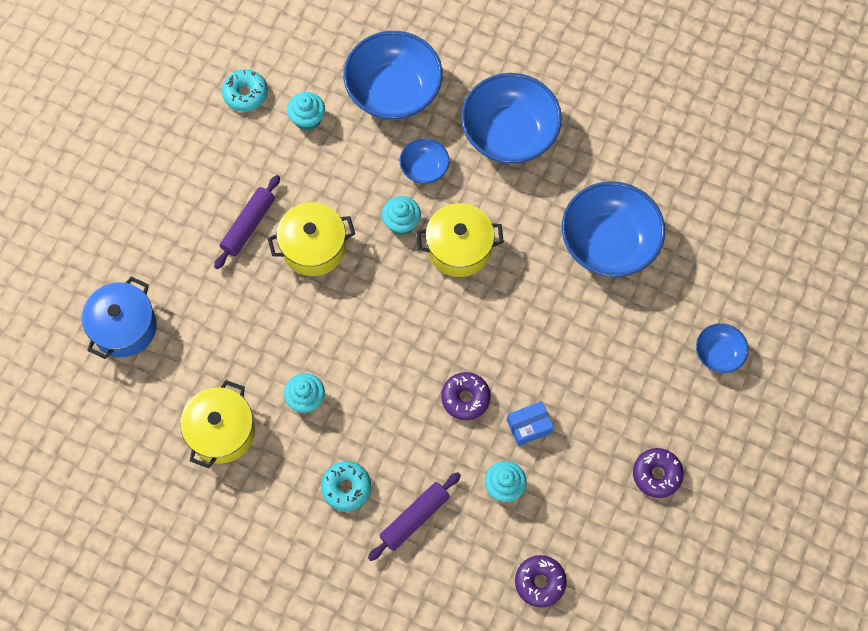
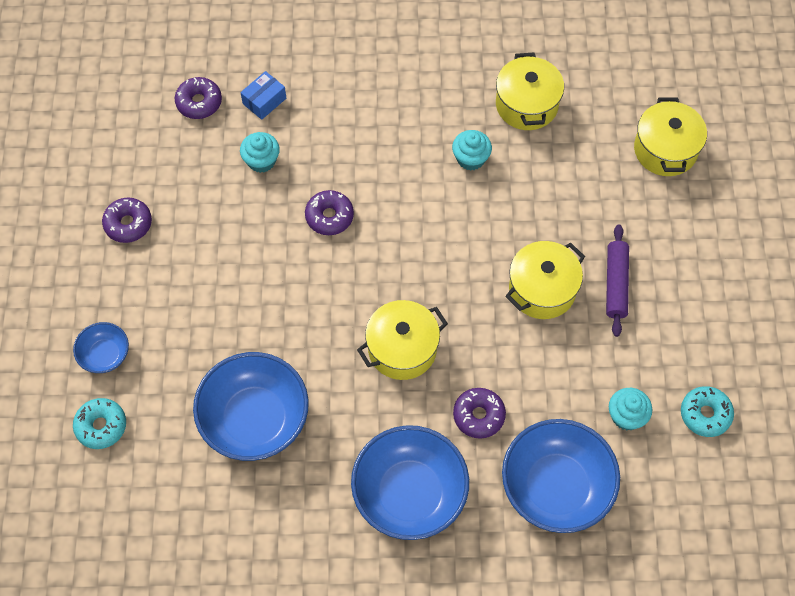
camera: 155 degrees right, 5 degrees down
blue pot [82,277,157,359] -> yellow pot [634,97,707,176]
turquoise donut [321,461,371,511] -> turquoise donut moved to [73,398,126,449]
purple rolling pin [368,472,461,561] -> none
turquoise cupcake [382,196,421,235] -> none
blue bowl [400,138,449,184] -> purple donut [453,388,506,439]
blue box [507,401,554,446] -> blue box moved to [240,71,286,120]

